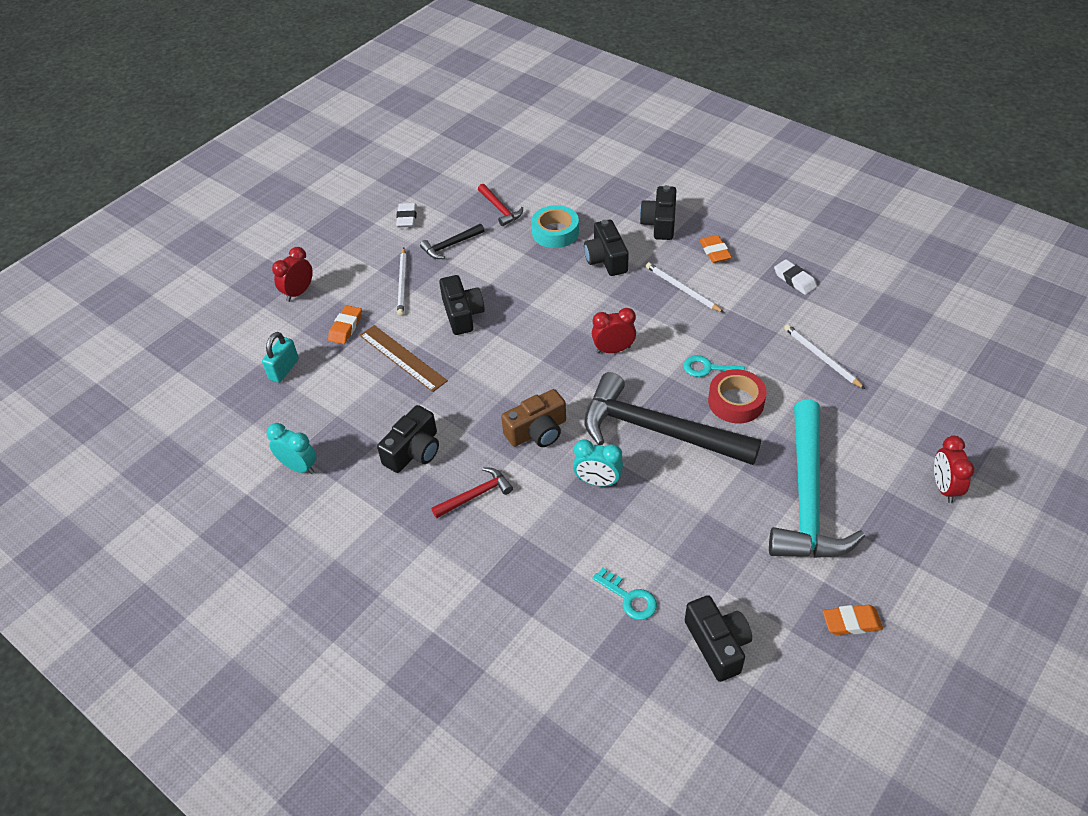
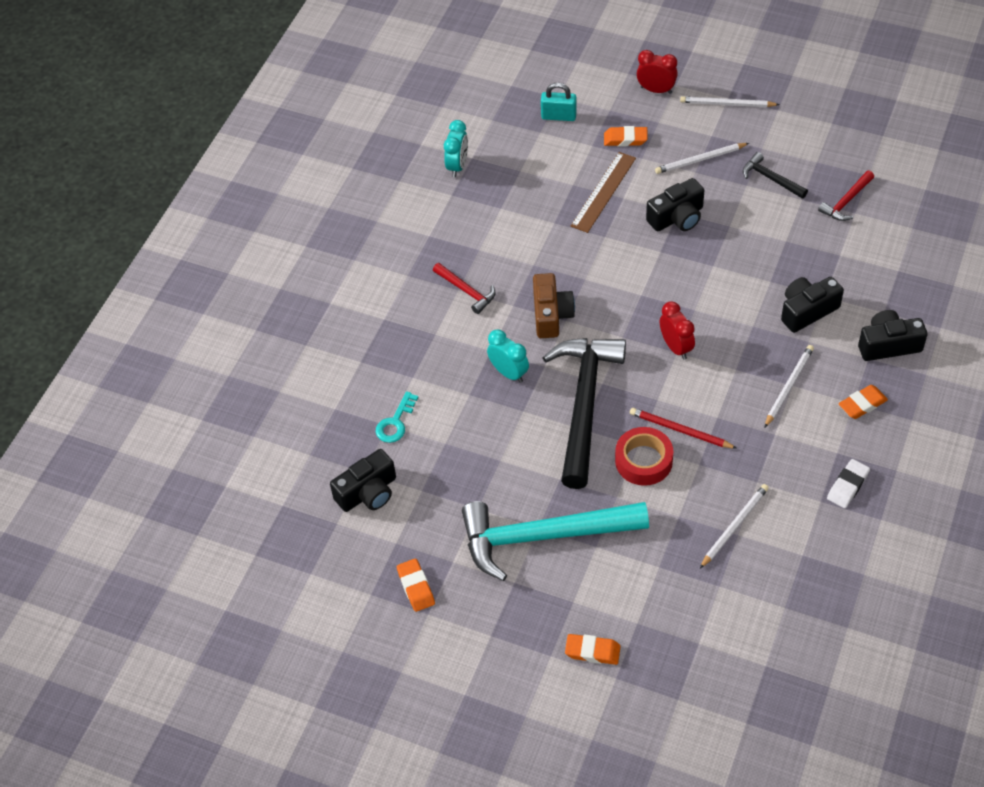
camera: 75 degrees right, 5 degrees up
black camera [377,405,439,473] -> none
white eraser [396,203,417,227] -> none
brown camera [501,389,566,447] -> brown camera turned 135 degrees counterclockwise [533,273,575,338]
turquoise tape [531,205,579,248] -> none
turquoise clock [573,439,623,487] -> turquoise clock turned 135 degrees clockwise [487,330,529,383]
turquoise key [683,355,745,377] -> red pencil [630,408,737,449]
red clock [934,436,975,503] -> orange eraser [565,634,621,665]
none -> white pencil [680,96,780,107]

